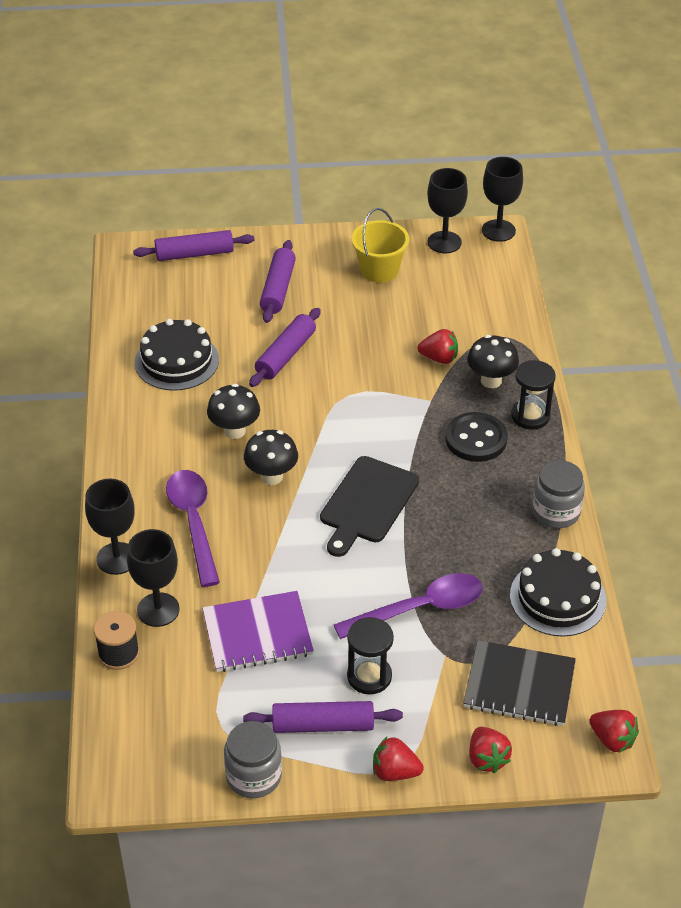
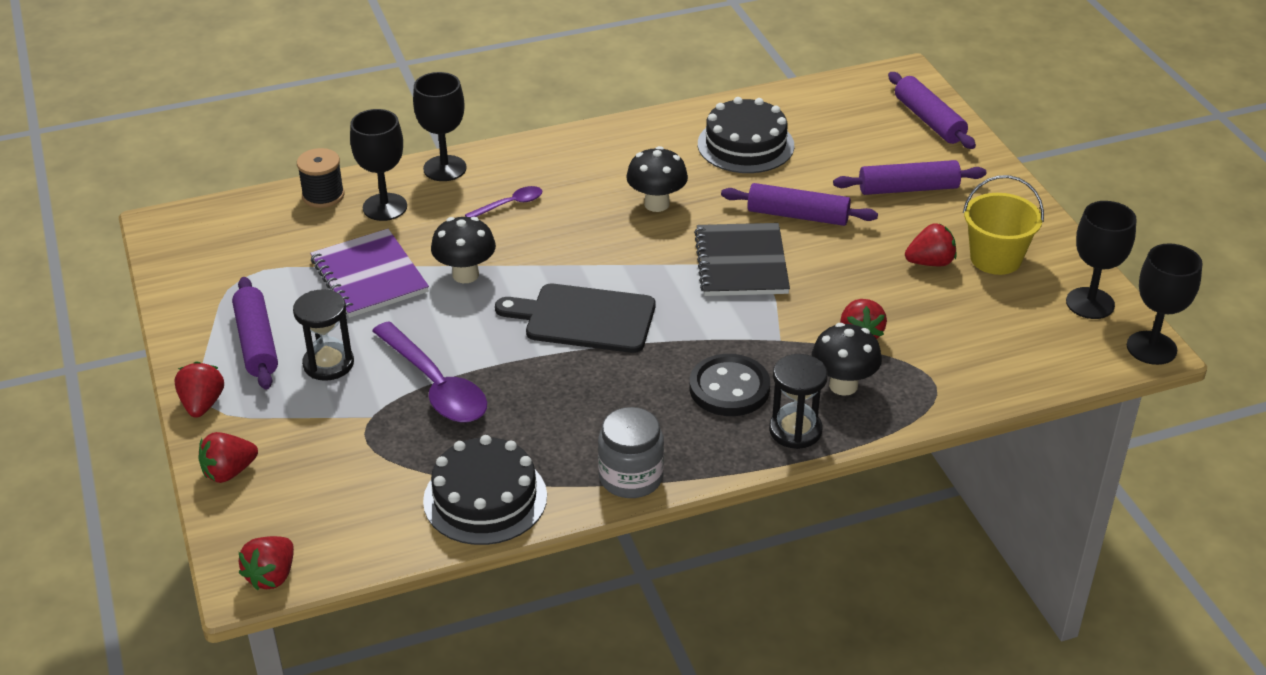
camera: 75 degrees right, 5 degrees down
purple spoon [166,470,220,587] -> purple spoon [465,186,542,217], size x0.51
grey jar [224,721,282,798] -> none
black mushroom [244,430,298,485] -> black mushroom moved to [431,217,496,283]
black notebook [463,640,576,726] -> black notebook moved to [694,223,790,296]
none -> red strawberry [905,223,956,266]

